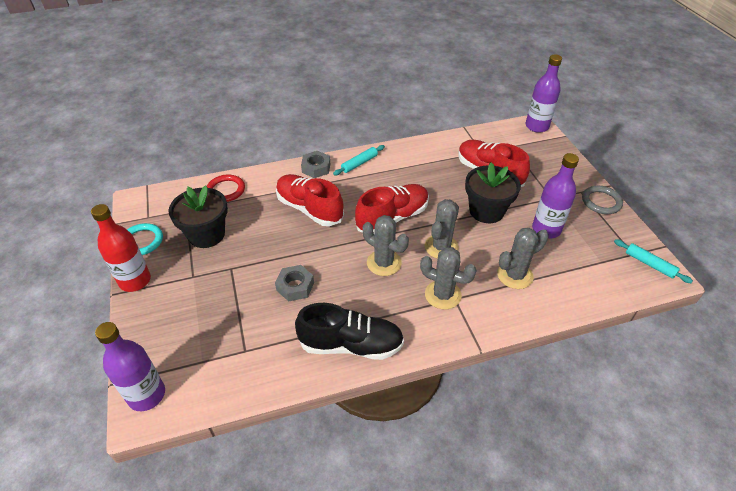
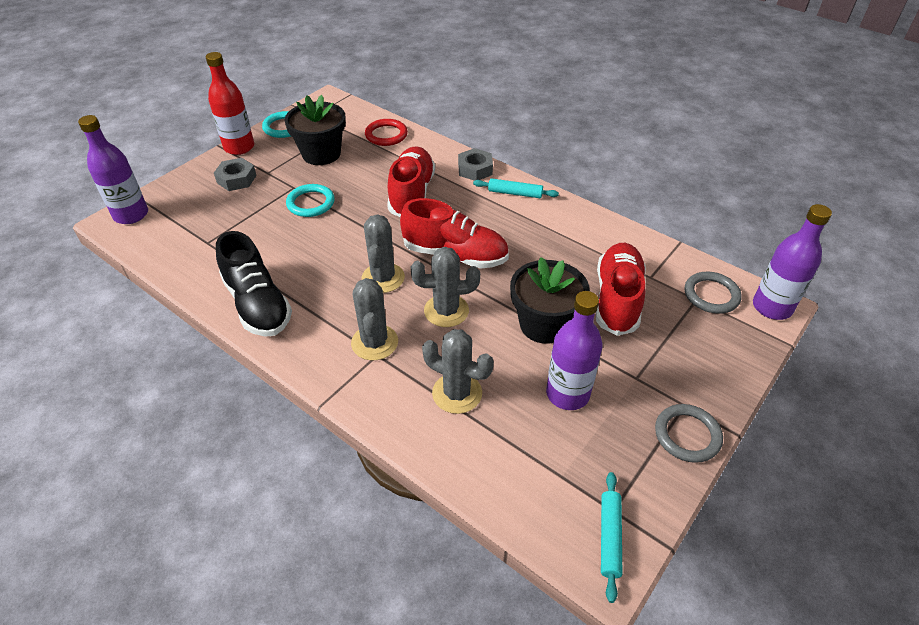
camera: 55 degrees right, 0 degrees up
grey nut [275,265,314,302] -> grey nut moved to [214,158,257,191]
none -> turquoise ring [286,184,335,217]
none -> grey ring [685,272,742,314]

